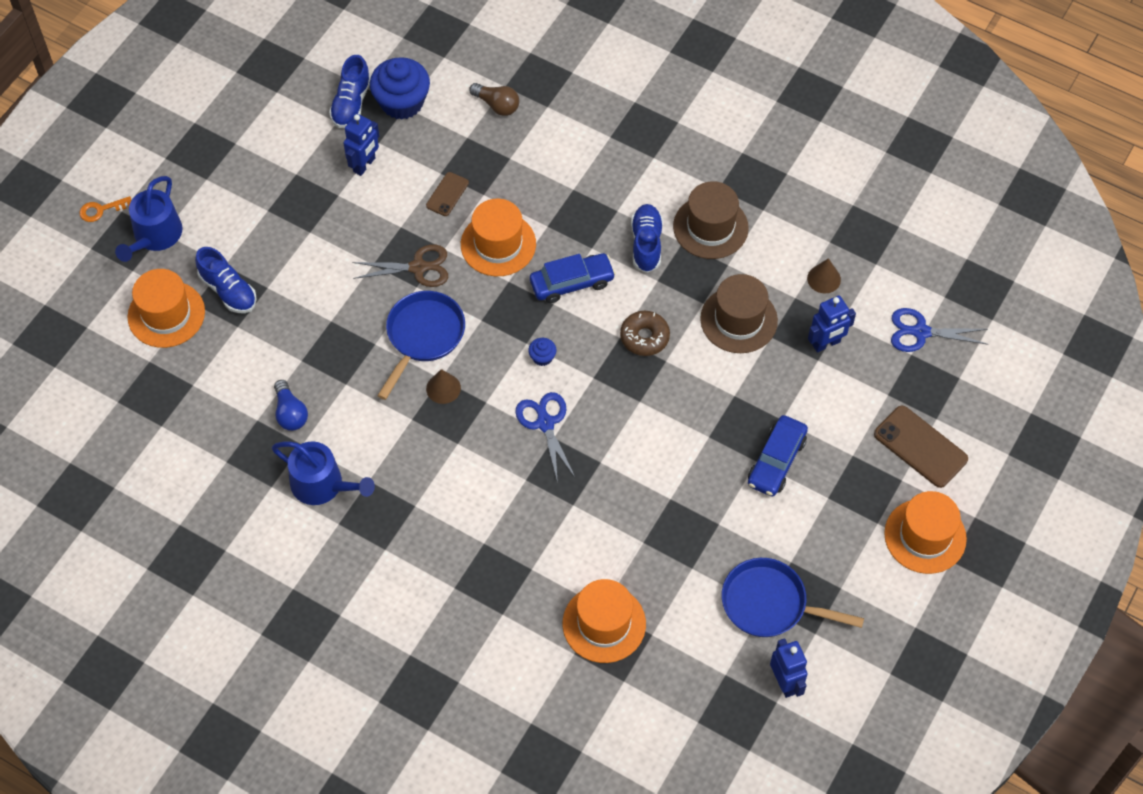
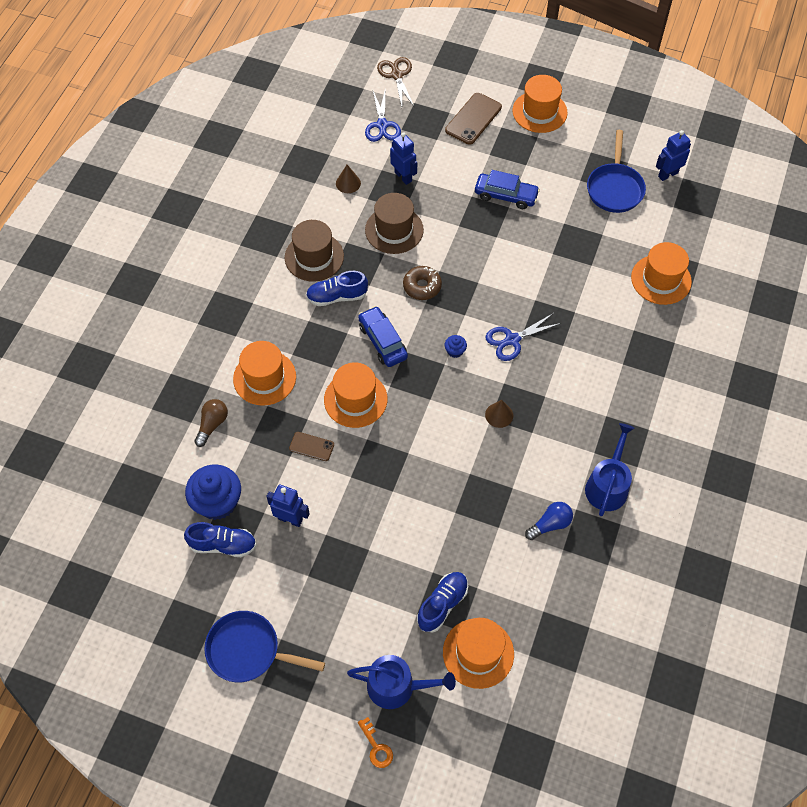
camera: 100 degrees left, 0 degrees up
brown scissors [353,244,448,287] -> brown scissors moved to [377,57,415,108]
blue pan [377,291,465,400] -> blue pan moved to [204,611,325,682]
none -> orange hat [233,341,296,406]

